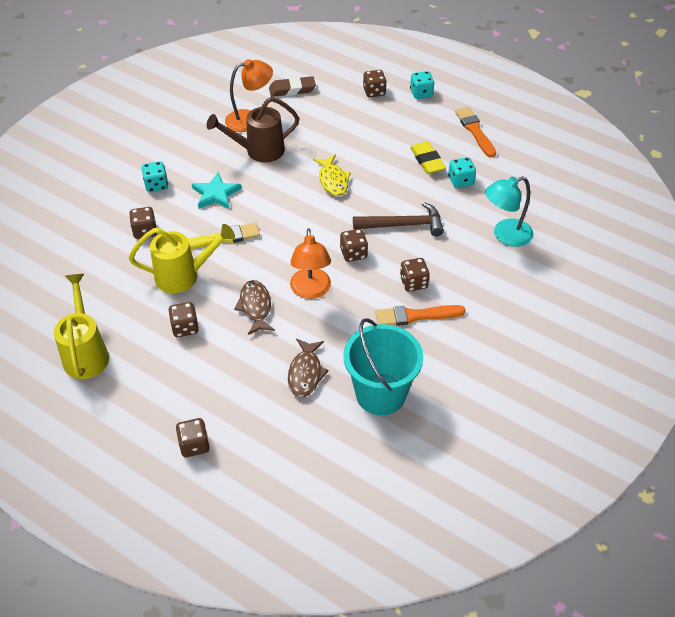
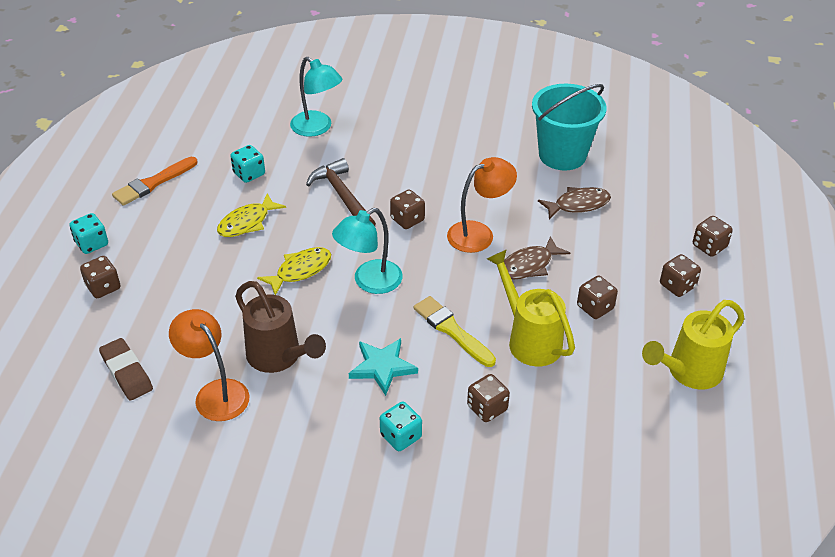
camera: 115 degrees left, 5 degrees down
orange brush [375,305,465,326] -> none
brown dice [400,258,430,292] -> brown dice moved to [660,254,701,297]
yellow eraser [410,141,446,174] -> none
none -> yellow fish [217,193,286,237]
none -> turquoise lamp [332,208,403,294]

